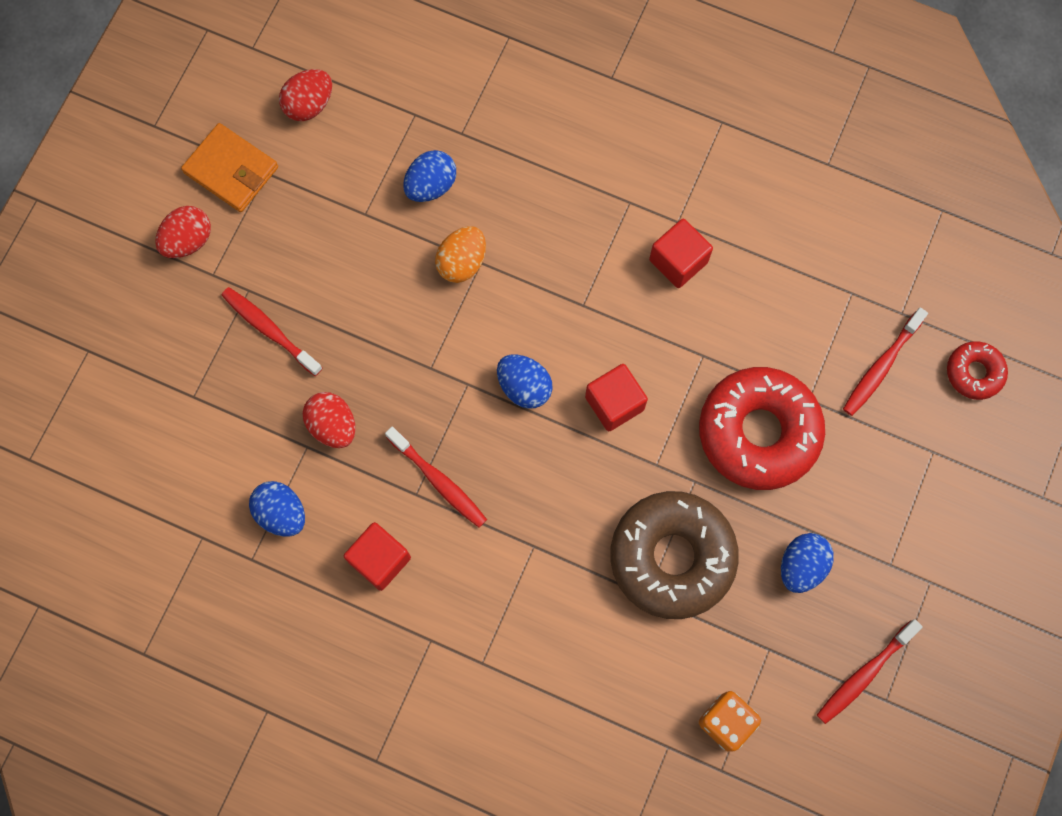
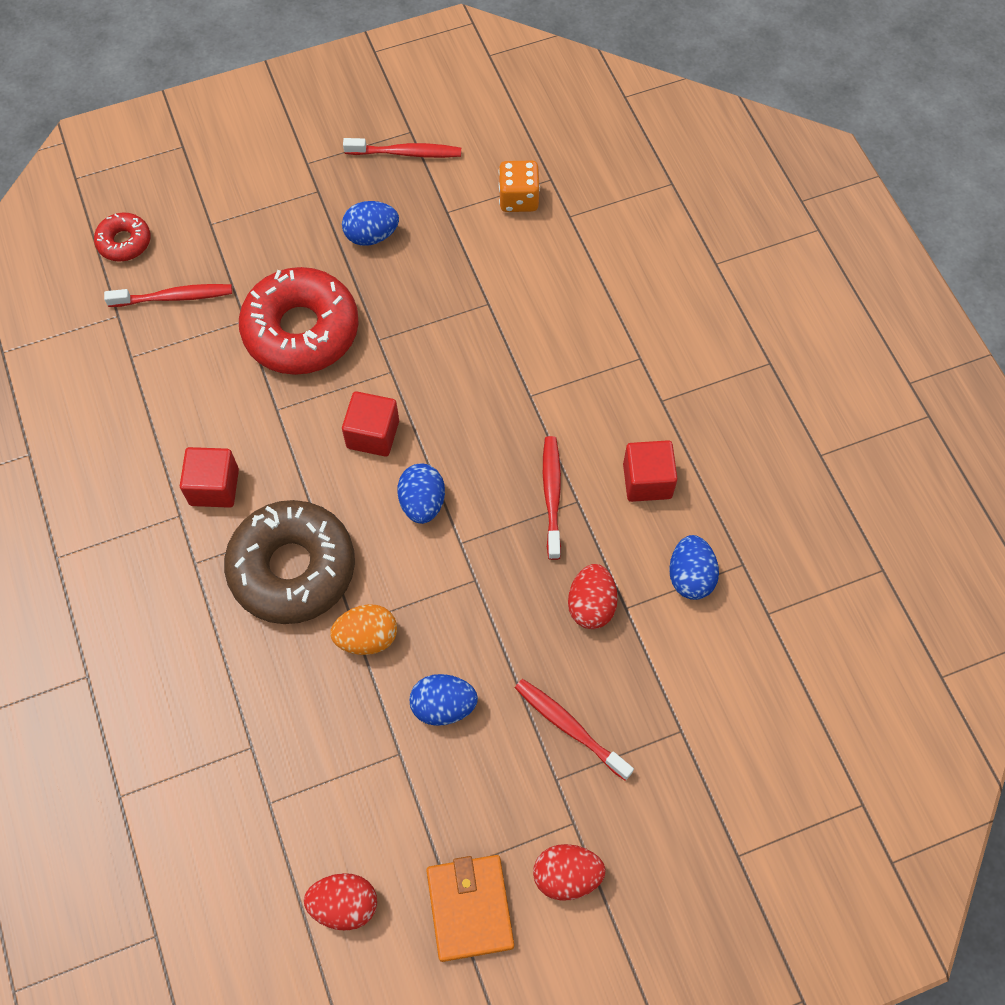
camera: 135 degrees left, 10 degrees down
red toothbrush [221,287,323,376] -> red toothbrush turned 135 degrees clockwise [515,679,634,780]
blue egg [403,150,456,202] -> blue egg moved to [410,674,478,726]
brown donut [610,491,739,619] -> brown donut moved to [224,500,355,624]

